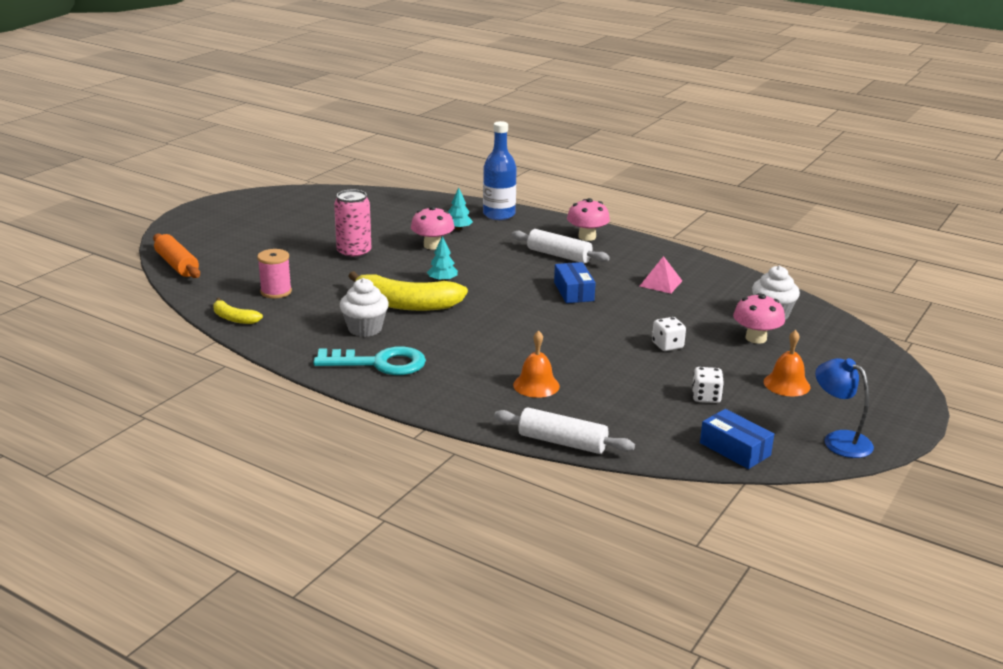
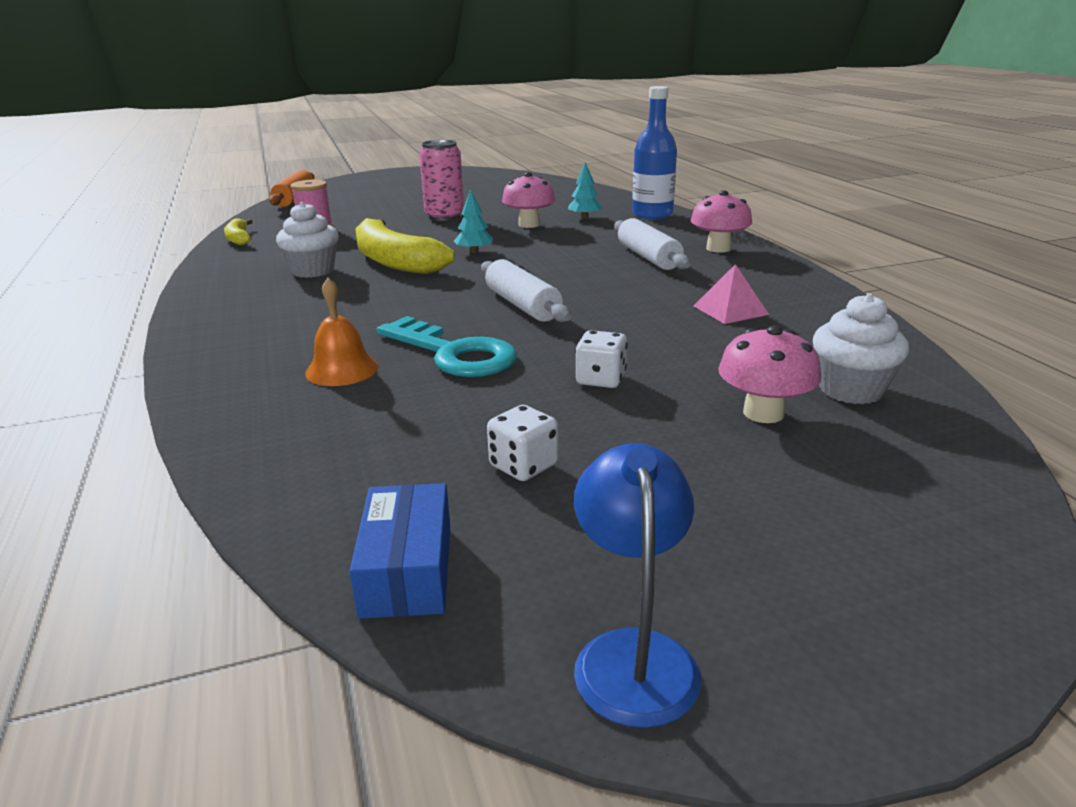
camera: 40 degrees right, 0 degrees up
turquoise key [313,346,426,375] -> turquoise key moved to [376,316,517,377]
white rolling pin [494,407,635,454] -> white rolling pin moved to [481,259,571,322]
blue box [554,262,596,303] -> none
orange bell [763,330,811,396] -> none

